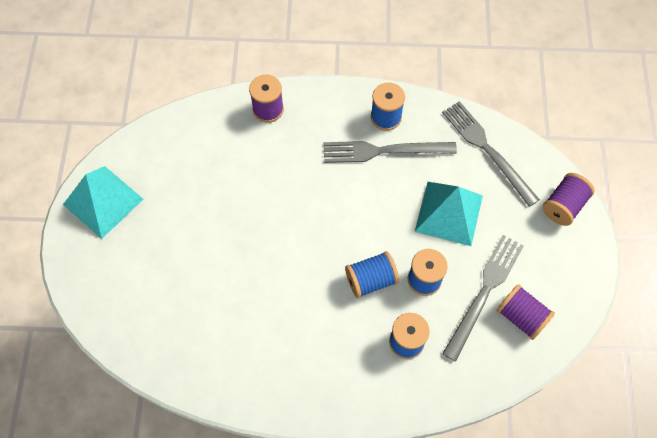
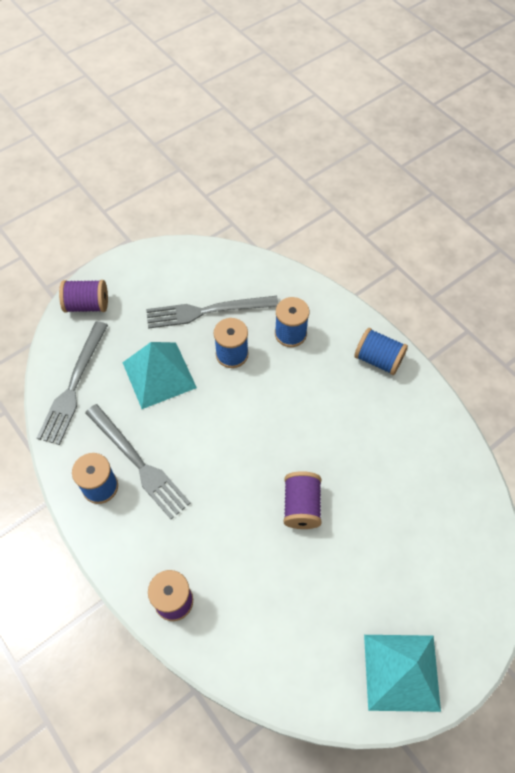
camera: 130 degrees left, 5 degrees down
blue spool [345,251,399,298] -> blue spool moved to [354,328,408,375]
purple spool [497,284,555,340] -> purple spool moved to [284,471,322,529]

